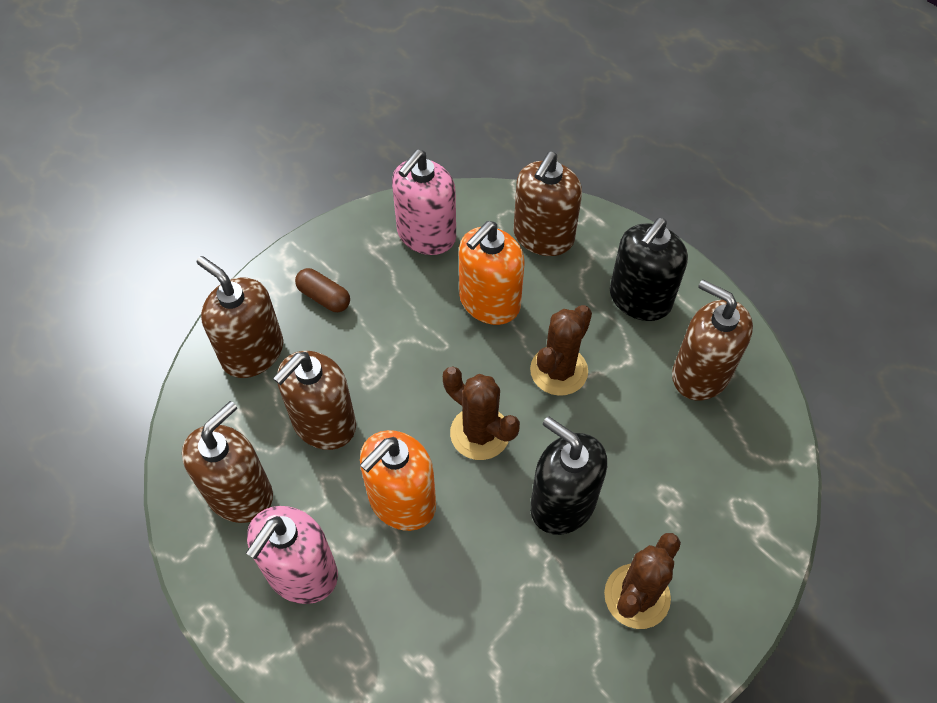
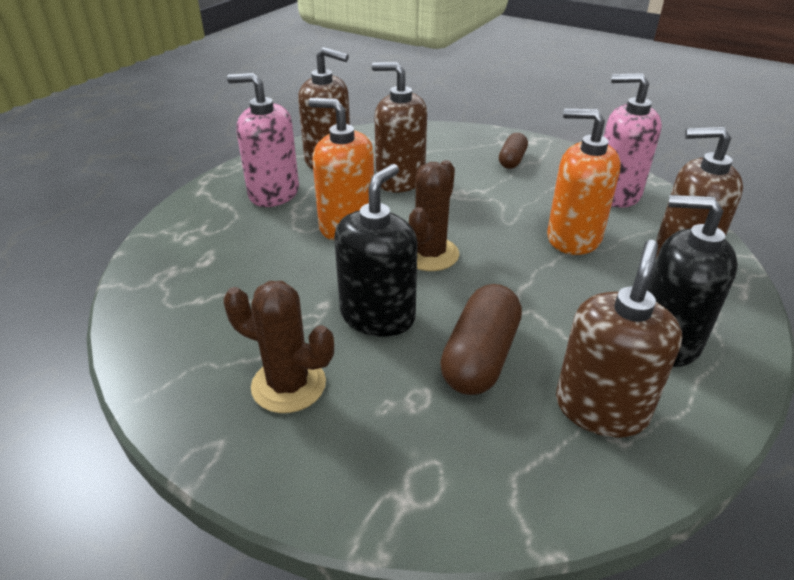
camera: 75 degrees right, 20 degrees down
brown soap dispenser [197,256,283,378] -> none
brown cactus [530,305,592,396] -> none
none -> brown capsule [440,284,522,395]

